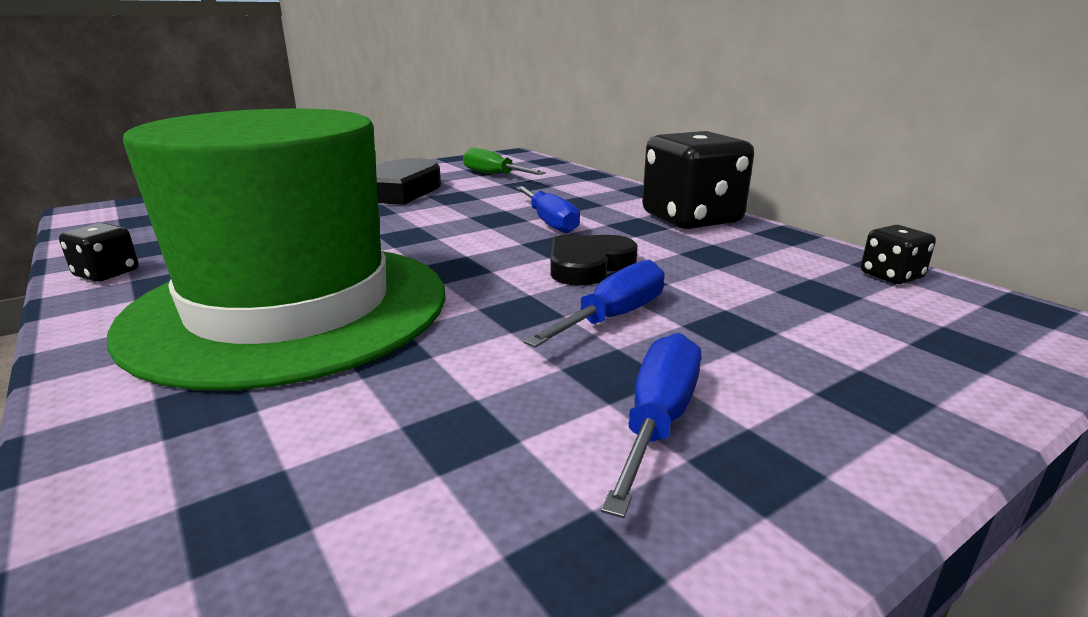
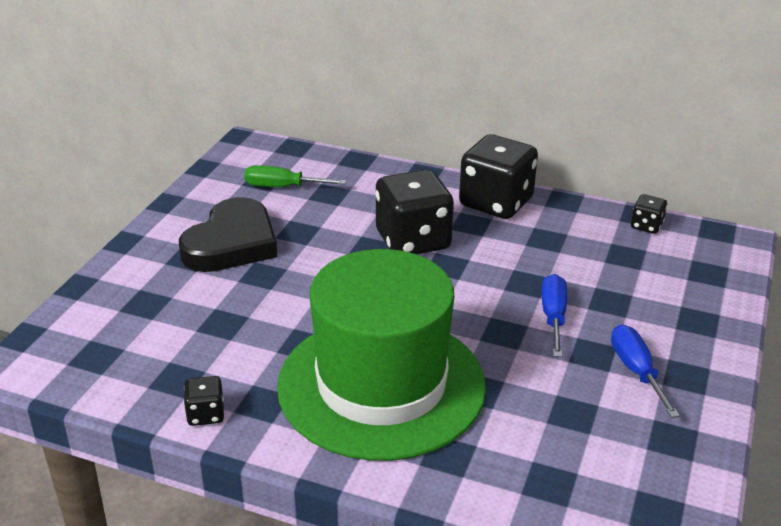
camera: 35 degrees left, 10 degrees up
blue screwdriver [515,186,580,234] -> black dice [376,169,454,254]
black heart [550,235,638,286] -> none

